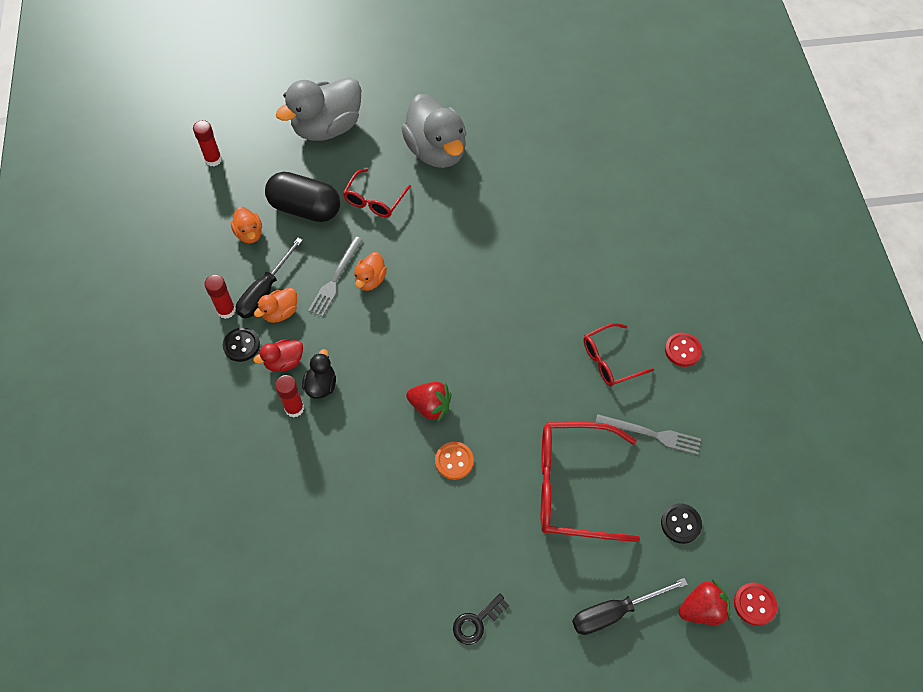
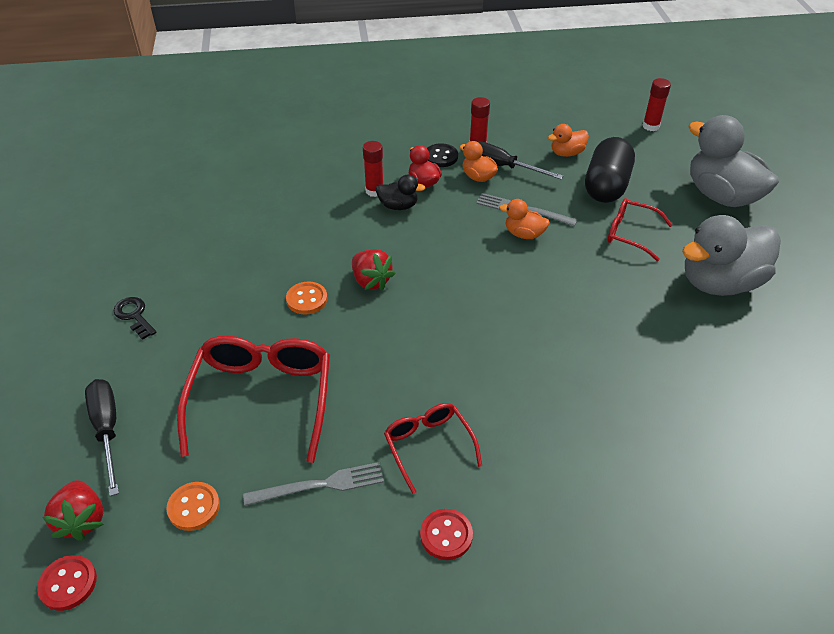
camera: 90 degrees right, 15 degrees down
red strawberry [406,382,452,423] -> red strawberry turned 60 degrees counterclockwise [352,249,396,291]
grey fork [595,414,701,455] -> grey fork turned 120 degrees counterclockwise [243,462,384,506]
black button [661,503,702,544] -> orange button [166,482,220,531]

